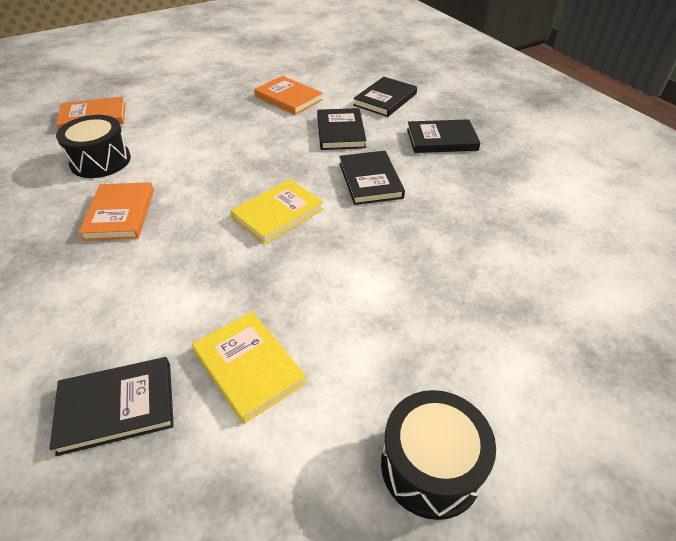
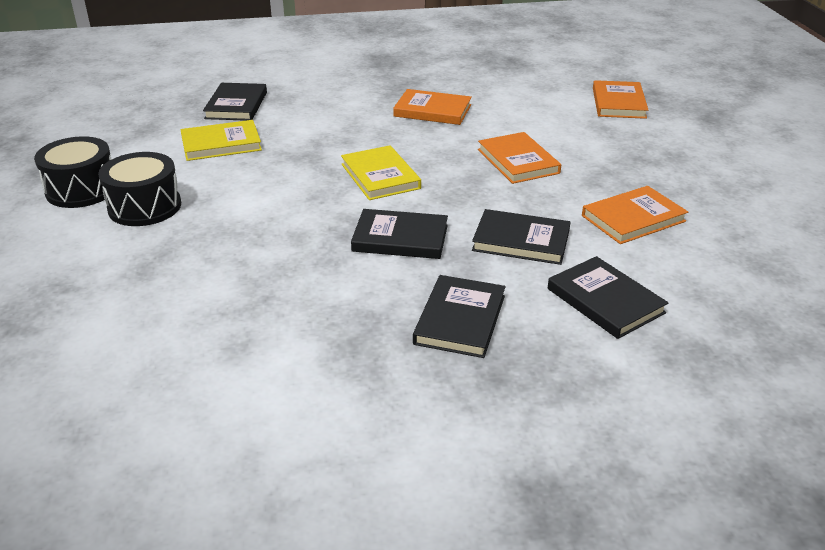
camera: 110 degrees right, 10 degrees down
black drum [56,115,131,178] -> black drum moved to [98,152,181,226]
none -> orange book [478,132,561,184]

